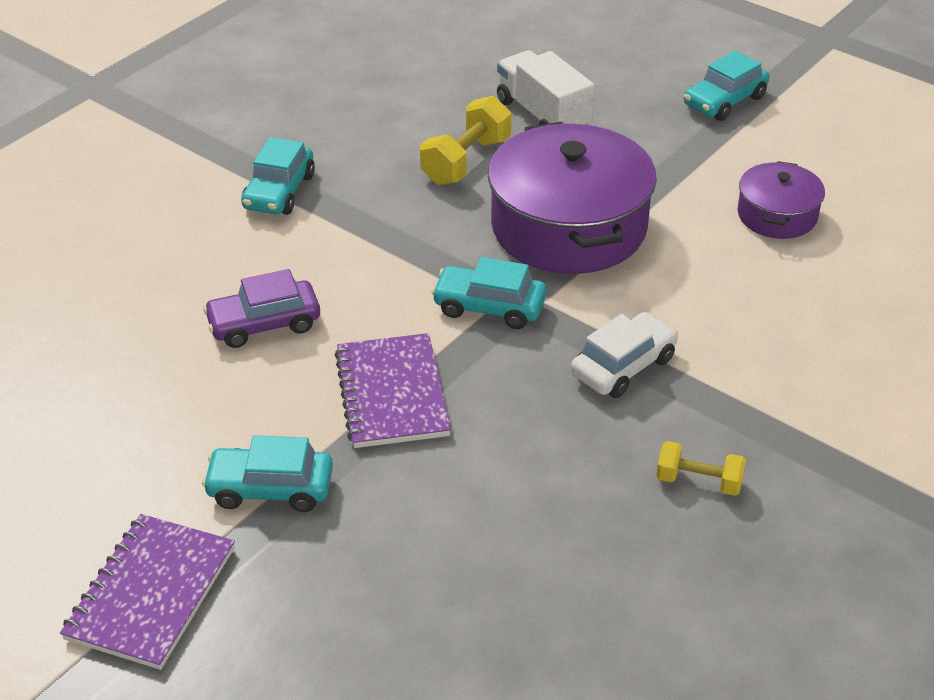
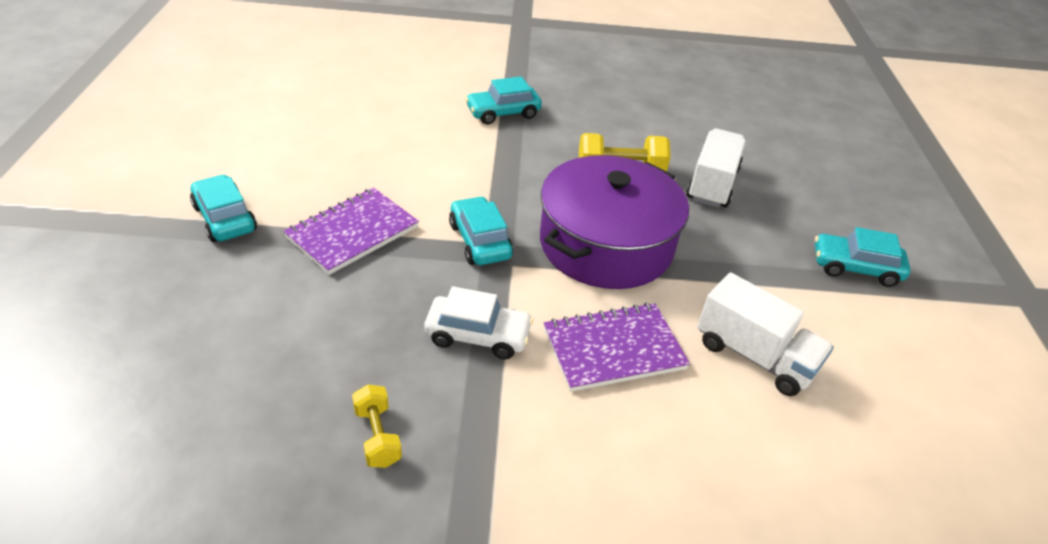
camera: 50 degrees right, 0 degrees up
purple notebook [60,514,235,670] -> purple notebook moved to [544,303,690,392]
purple car [203,269,320,348] -> none
purple pot [737,161,825,239] -> white truck [697,272,834,396]

